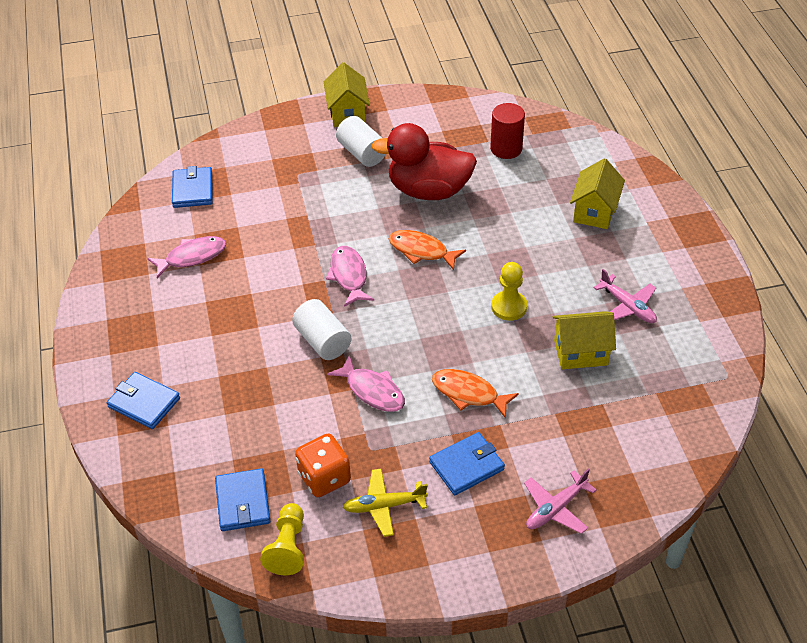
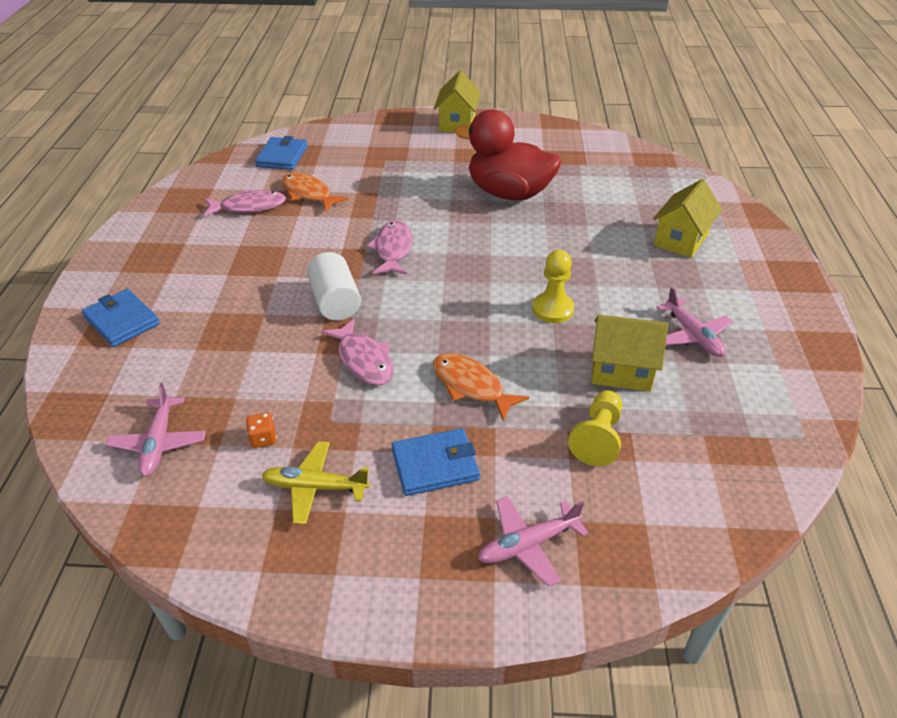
camera: 15 degrees right, 5 degrees down
blue wallet [215,468,270,531] -> pink plane [105,382,206,477]
yellow pawn [260,503,304,576] -> yellow pawn moved to [568,390,622,466]
orange dice [295,434,351,497] -> orange dice [246,412,277,448], size x0.48
white cylinder [336,116,386,167] -> none
orange fish [389,230,466,270] -> orange fish moved to [282,173,349,212]
red cylinder [490,103,525,159] -> none

